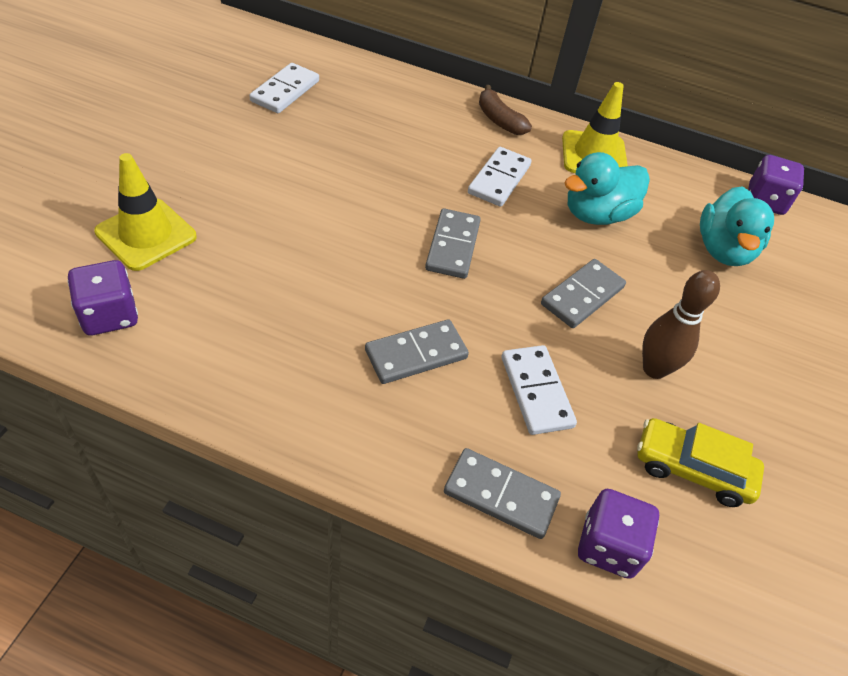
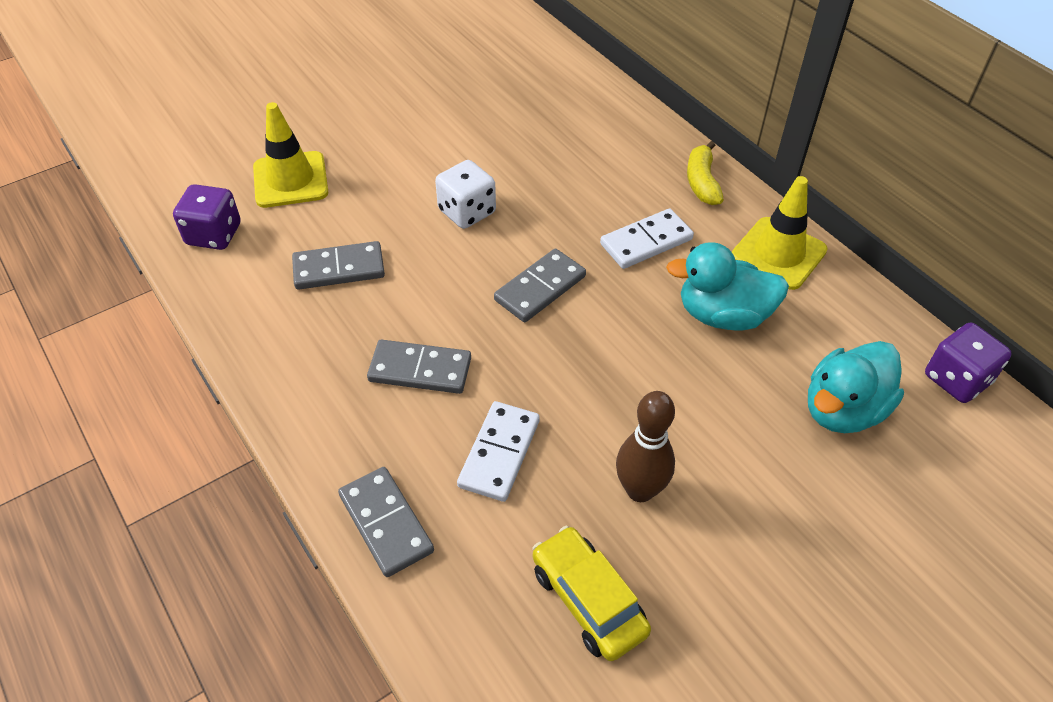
camera: 40 degrees right, 0 degrees up
white domino [249,63,319,113] -> none
brown banana [479,85,532,135] -> yellow banana [687,141,724,205]
grey domino [541,259,626,328] -> grey domino moved to [292,241,385,290]
purple dice [578,489,659,579] -> none
none -> white dice [435,160,496,229]

